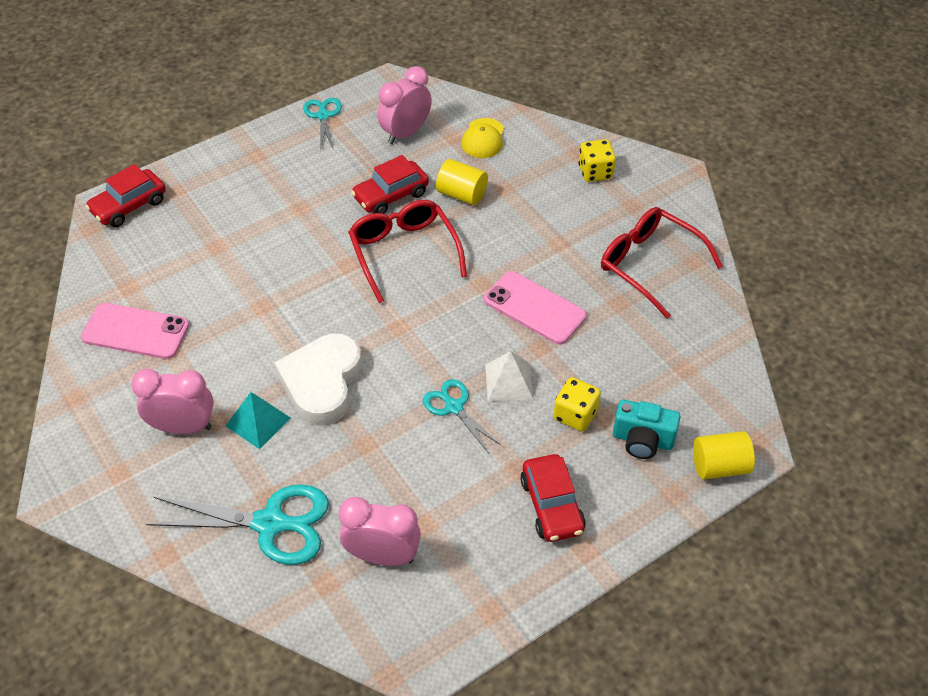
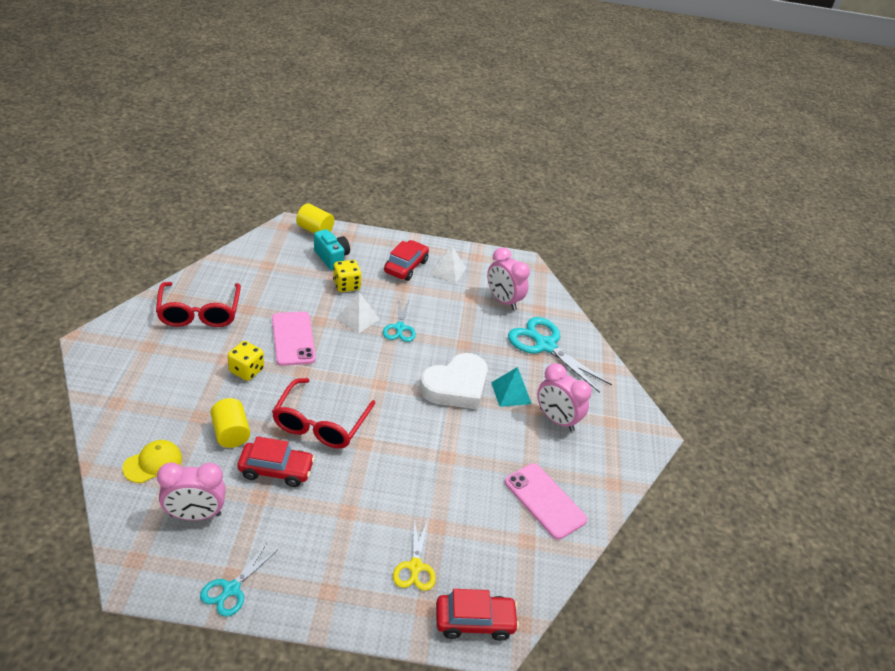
camera: 145 degrees left, 10 degrees down
yellow dice [578,139,616,182] -> yellow dice moved to [228,341,264,381]
none -> yellow scissors [393,517,436,591]
none -> white pyramid [429,246,466,284]

